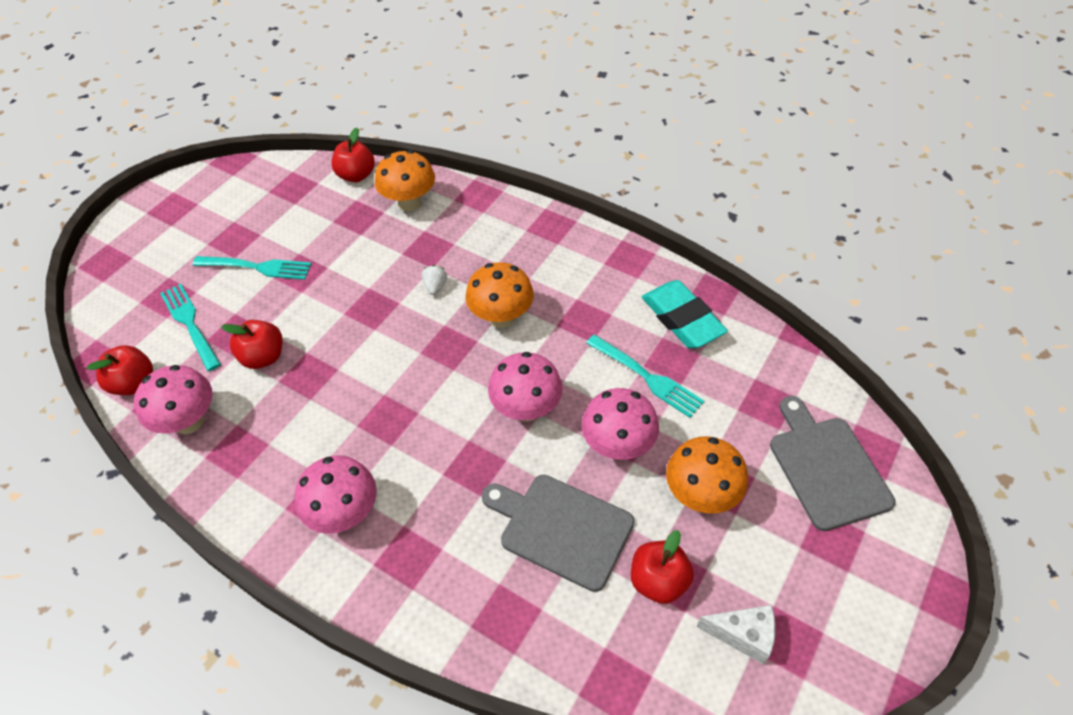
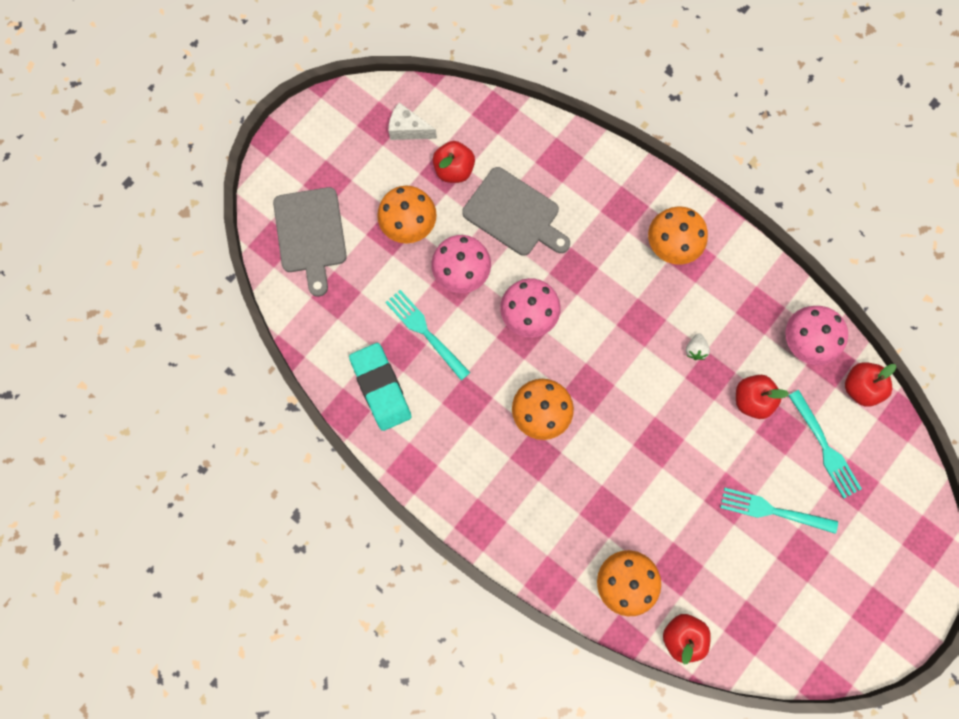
camera: 175 degrees left, 25 degrees up
pink mushroom [294,455,377,534] -> orange mushroom [648,206,708,265]
white strawberry [422,265,447,295] -> white strawberry moved to [686,333,710,360]

